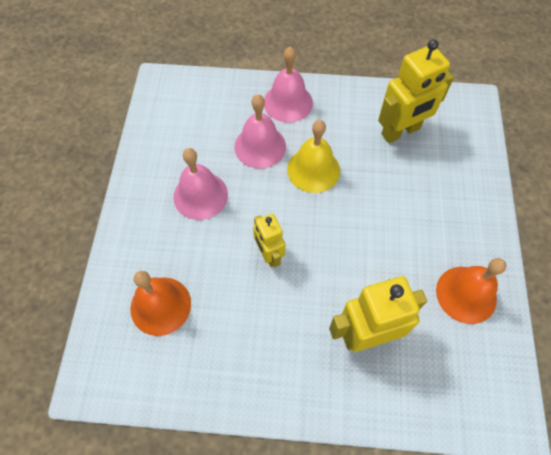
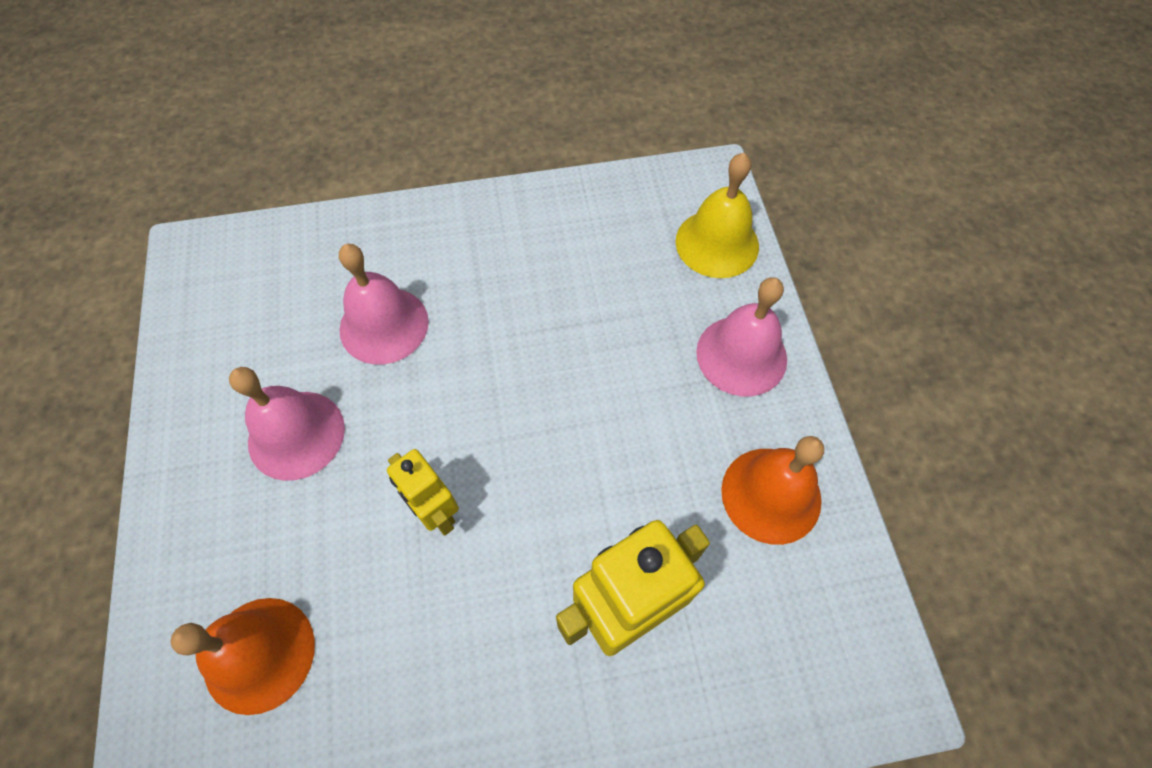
camera: 15 degrees left, 0 degrees up
pink bell [264,47,313,123] -> pink bell moved to [696,277,787,396]
yellow bell [287,120,340,193] -> yellow bell moved to [676,153,759,278]
yellow robot [378,39,454,143] -> none

